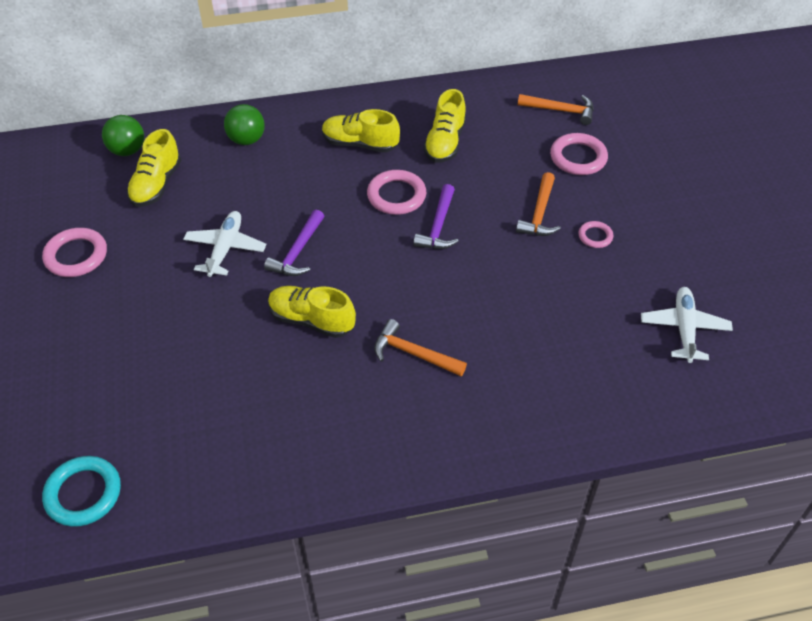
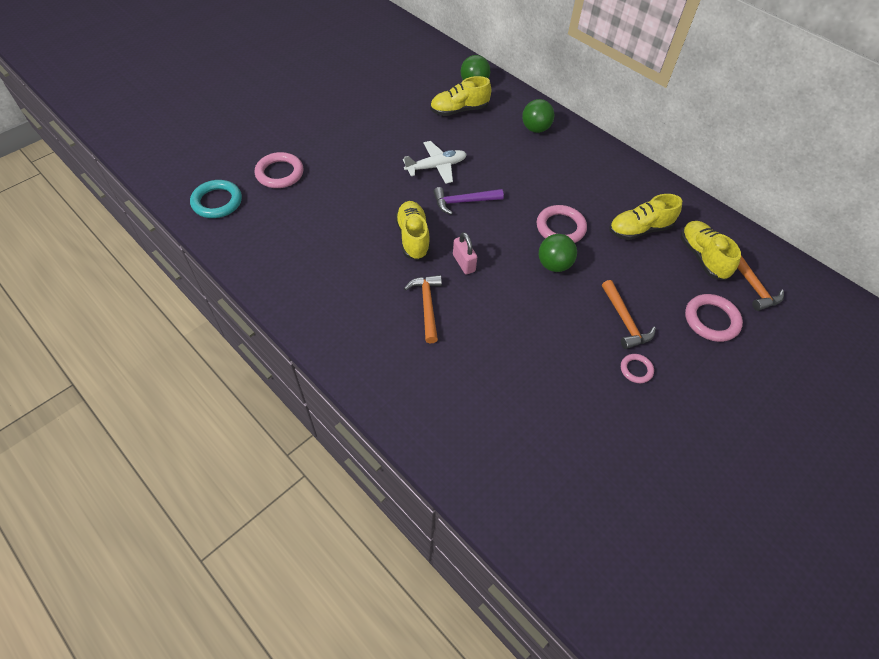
camera: 55 degrees right, 5 degrees up
pink ring [42,228,107,277] -> pink ring moved to [255,152,303,188]
yellow shoe [322,109,400,153] -> yellow shoe moved to [681,221,741,280]
purple hammer [413,184,459,249] -> green ball [539,234,577,272]
orange hammer [516,172,561,236] -> orange hammer turned 90 degrees counterclockwise [602,280,656,349]
white plane [641,287,733,363] -> none
none -> pink padlock [453,232,477,274]

